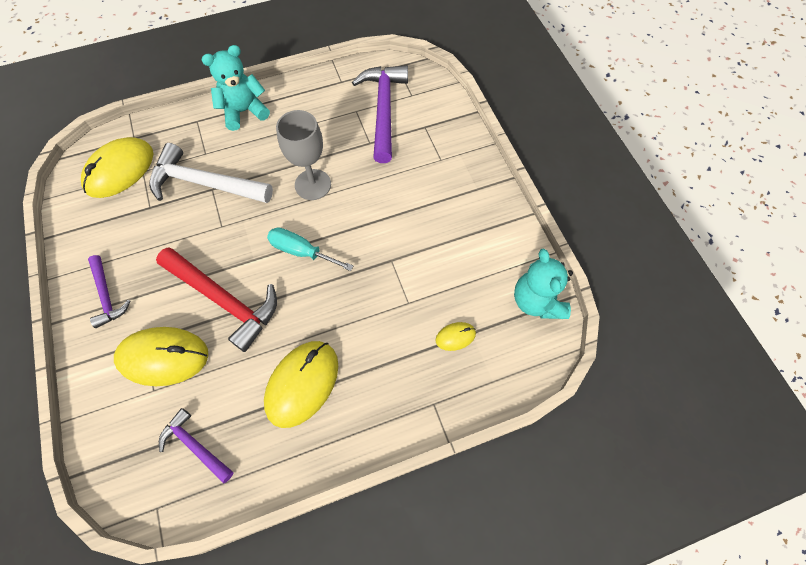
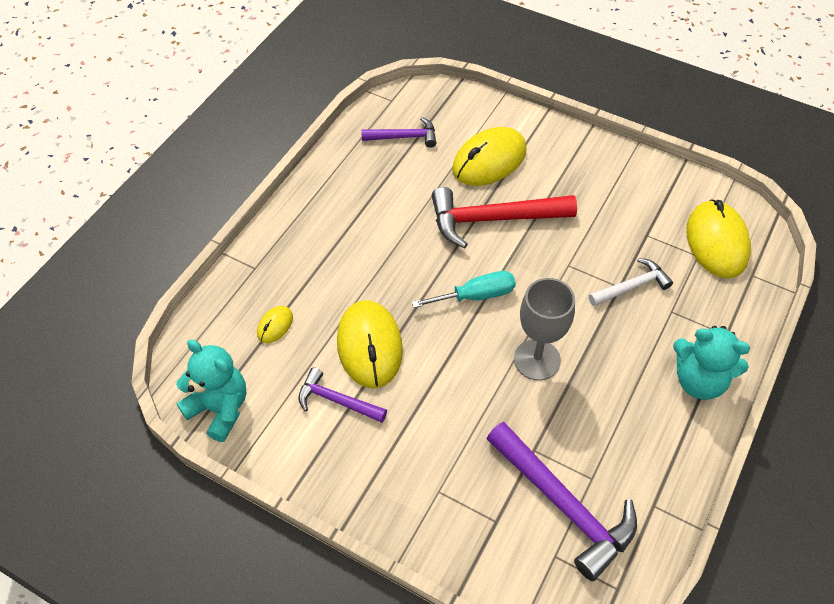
camera: 140 degrees right, 10 degrees down
purple hammer [88,255,130,328] -> purple hammer moved to [298,367,387,423]
white hammer [149,143,273,203] -> white hammer [589,258,673,306], size x0.56
turquoise teddy bear [201,45,270,131] -> turquoise teddy bear turned 90 degrees clockwise [673,326,750,400]
yellow mouse [264,341,338,428] -> yellow mouse moved to [337,300,403,388]

